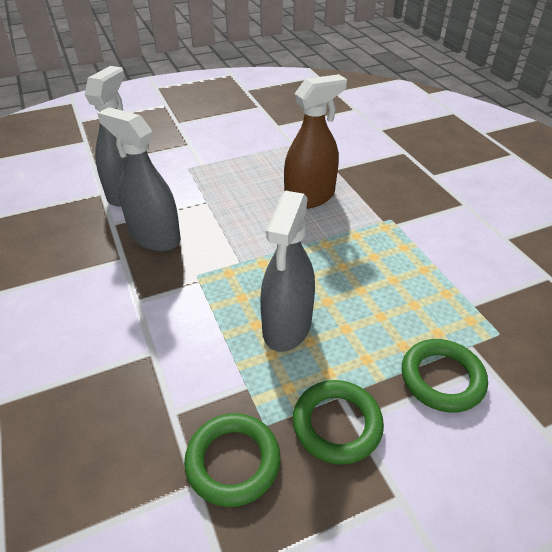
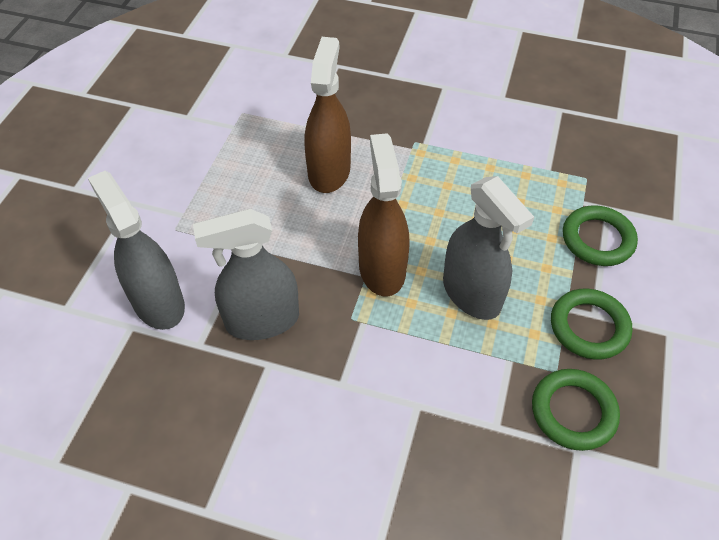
camera: 50 degrees left, 10 degrees up
none -> brown spray bottle [358,133,409,297]

